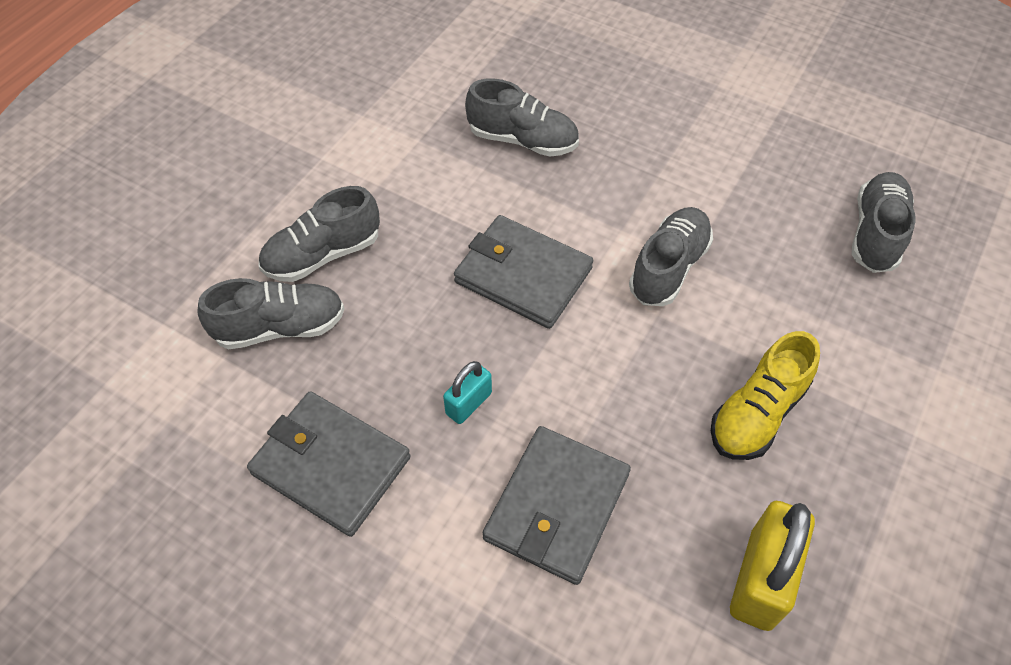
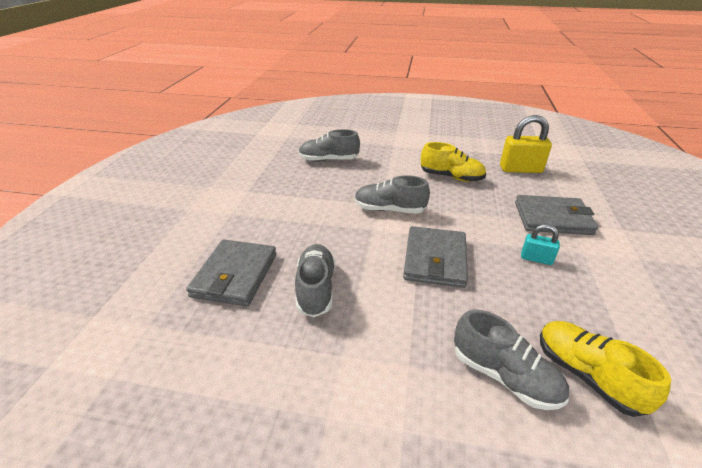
camera: 110 degrees left, 20 degrees down
grey shoe [197,278,345,349] -> yellow shoe [540,321,671,417]
grey wallet [247,391,411,537] -> grey wallet moved to [186,239,277,307]

